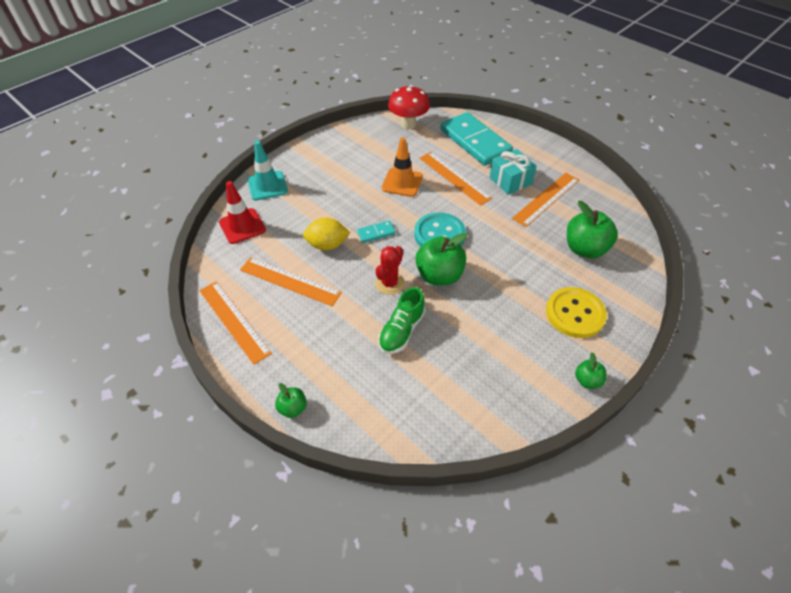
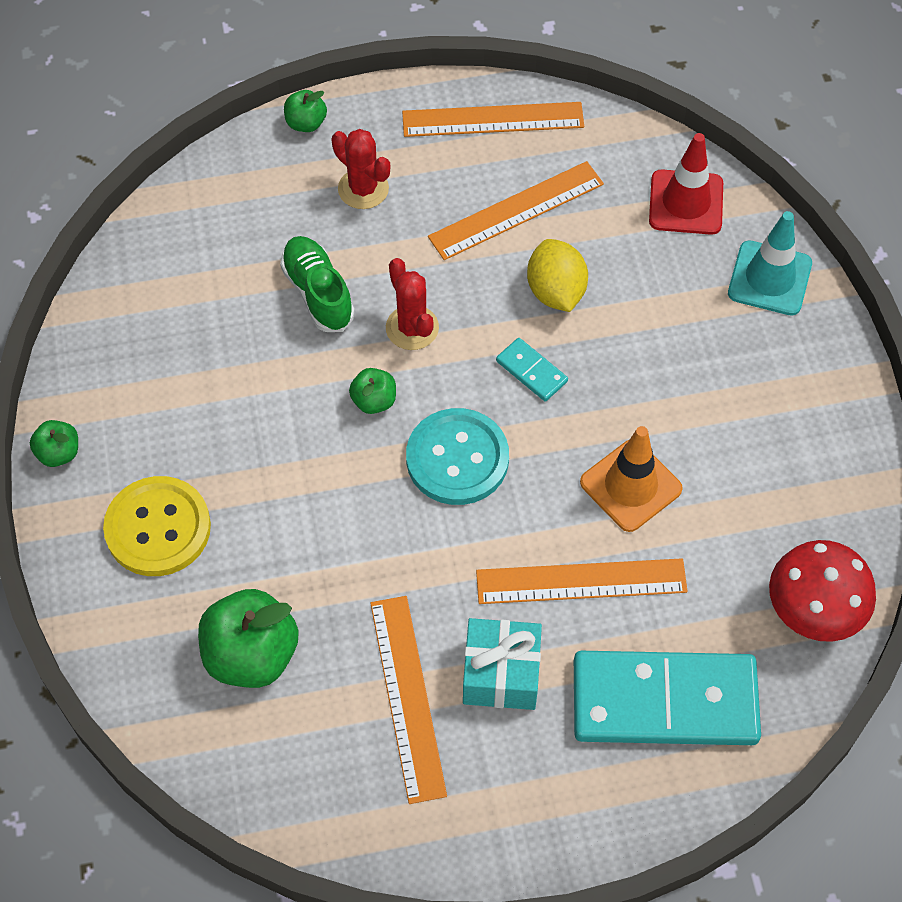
camera: 125 degrees right, 10 degrees up
yellow lemon [303,218,350,251] -> yellow lemon turned 45 degrees counterclockwise [527,239,588,312]
turquoise domino [357,221,396,243] -> turquoise domino turned 60 degrees counterclockwise [496,338,568,401]
green apple [415,233,468,285] -> green apple [349,368,396,414], size x0.52
none -> red cactus [331,129,390,209]

